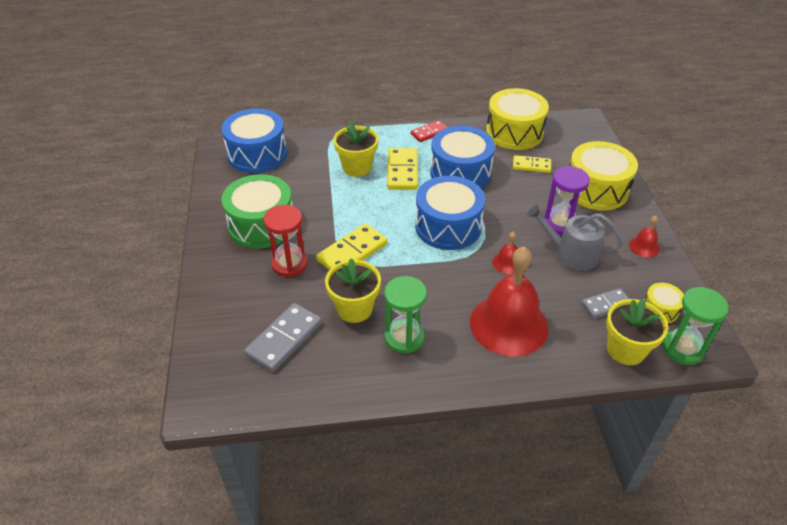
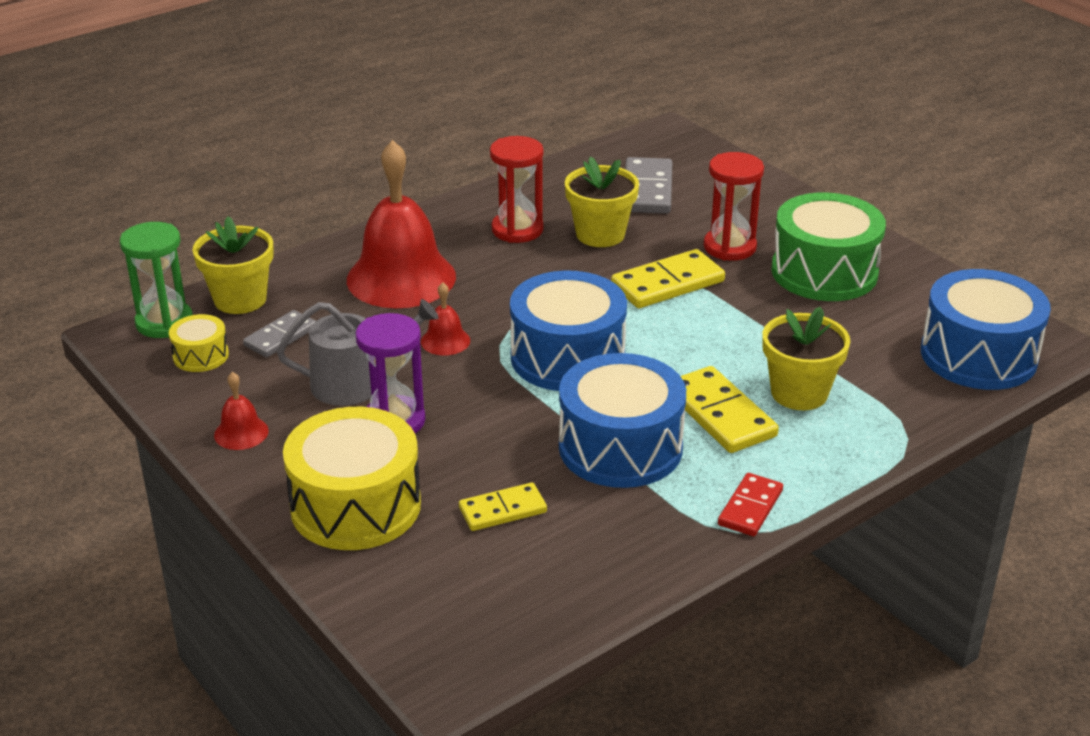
camera: 150 degrees right, 10 degrees down
yellow domino [316,223,388,270] -> yellow domino turned 45 degrees clockwise [611,249,725,308]
green hourglass [384,276,427,354] -> red hourglass [490,136,544,243]
yellow drum [486,88,549,150] -> none

